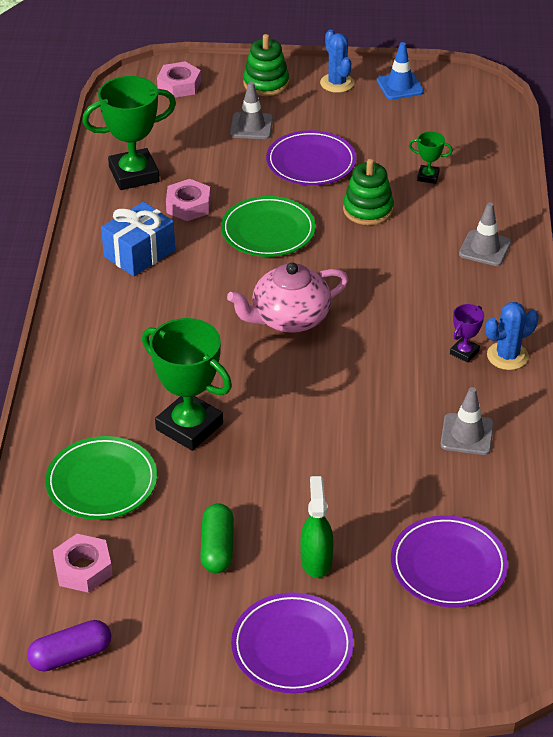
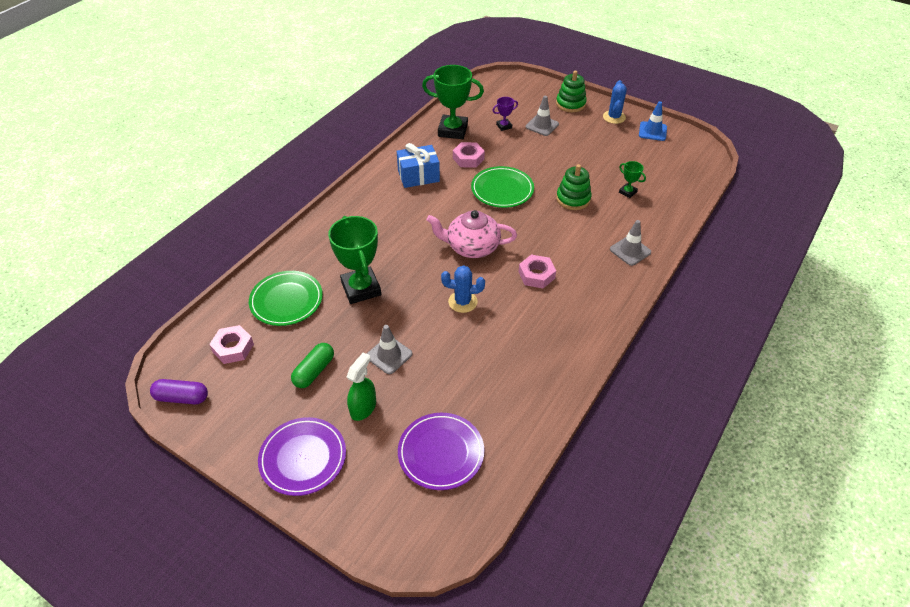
camera: 30 degrees right, 5 degrees up
pink nut [157,62,201,98] -> pink nut moved to [519,255,556,288]
purple plate [266,130,357,186] -> none
grey traffic cone [441,387,494,455] -> grey traffic cone moved to [367,325,412,374]
purple trophy [450,304,484,363] -> purple trophy moved to [492,97,518,131]
blue cactus [486,302,539,370] -> blue cactus moved to [441,265,485,313]

